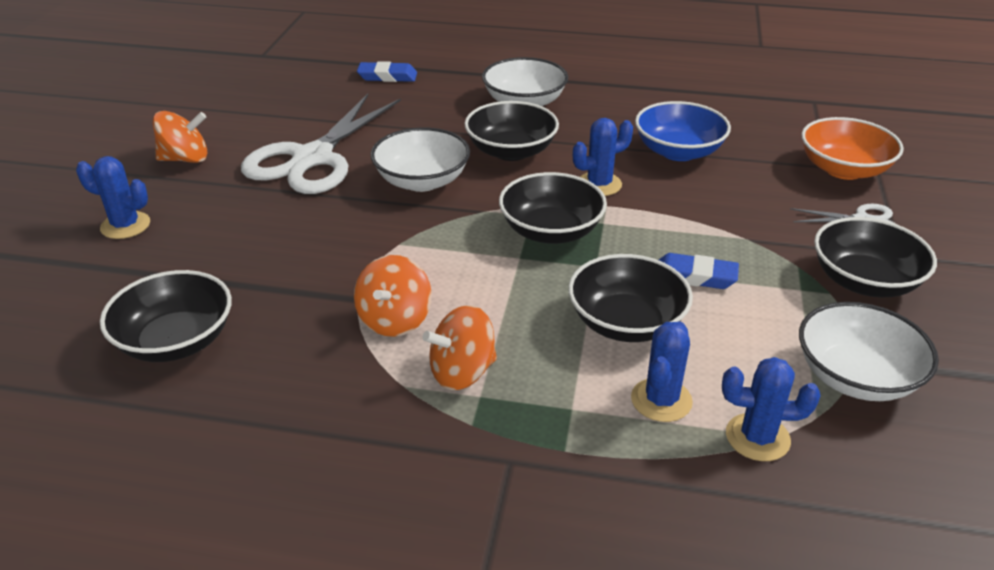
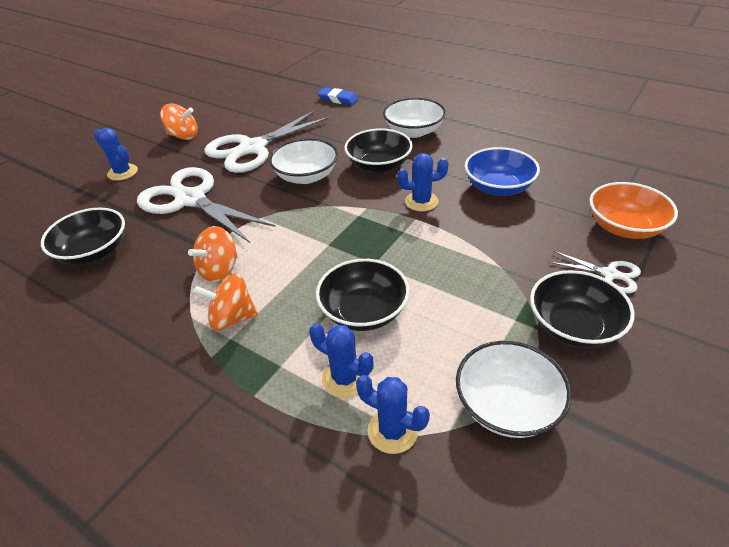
camera: 25 degrees right, 5 degrees up
black bowl [499,172,607,244] -> none
blue cactus [631,321,693,422] -> blue cactus turned 75 degrees clockwise [309,323,374,398]
blue eraser [659,253,739,289] -> none
none -> white scissors [137,167,276,243]

